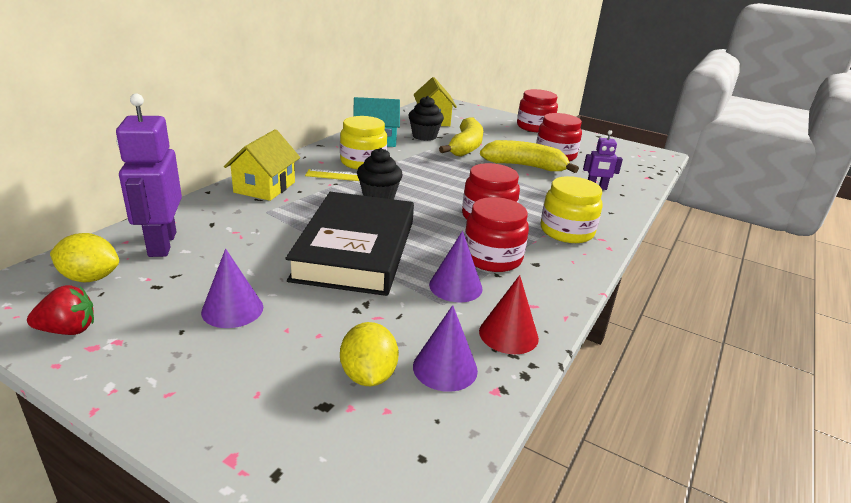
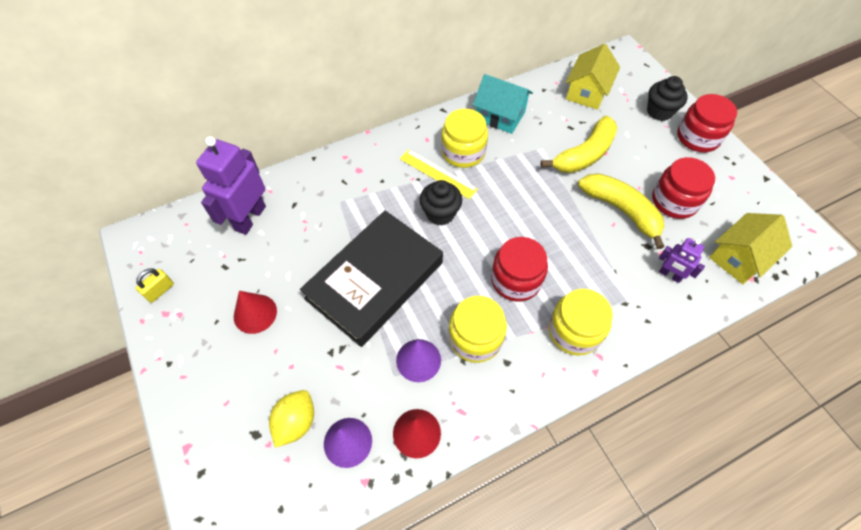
camera: 35 degrees right, 30 degrees up
red strawberry [27,285,94,335] -> yellow padlock [136,268,174,303]
yellow lemon [50,233,119,282] -> none
purple cone [201,249,263,328] -> red cone [234,291,277,334]
yellow house [224,129,300,201] -> yellow house moved to [709,213,792,284]
black cupcake [408,96,444,141] -> black cupcake moved to [647,76,688,121]
red jar [465,197,529,272] -> yellow jar [449,296,507,363]

